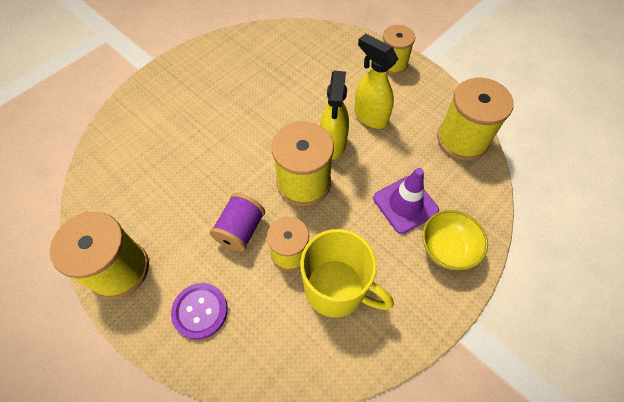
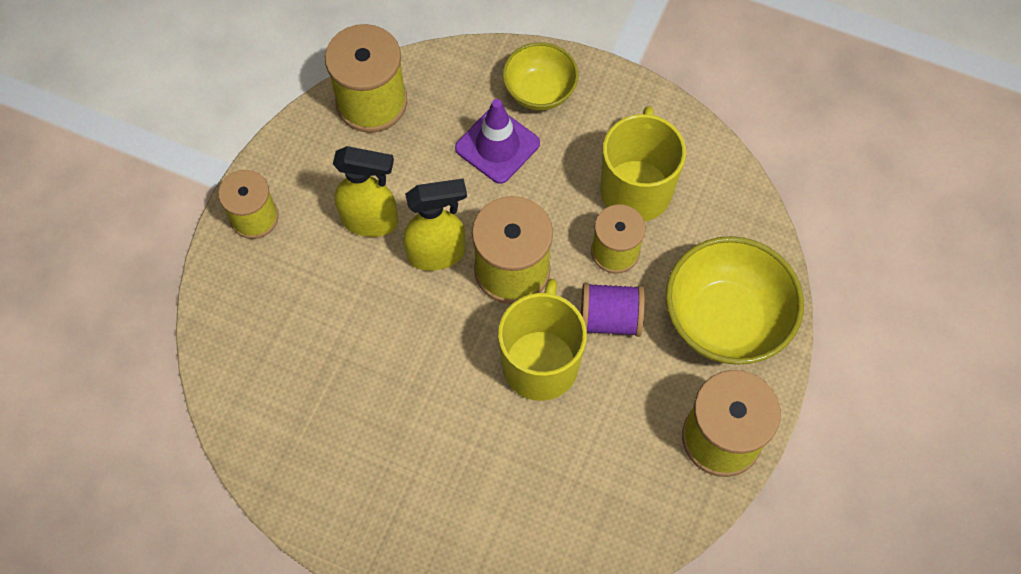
camera: 110 degrees left, 5 degrees up
purple button [171,283,228,340] -> yellow bowl [666,236,804,365]
yellow spray bottle [354,34,398,129] -> yellow spray bottle turned 105 degrees counterclockwise [333,146,398,237]
none -> yellow mug [498,279,587,401]

